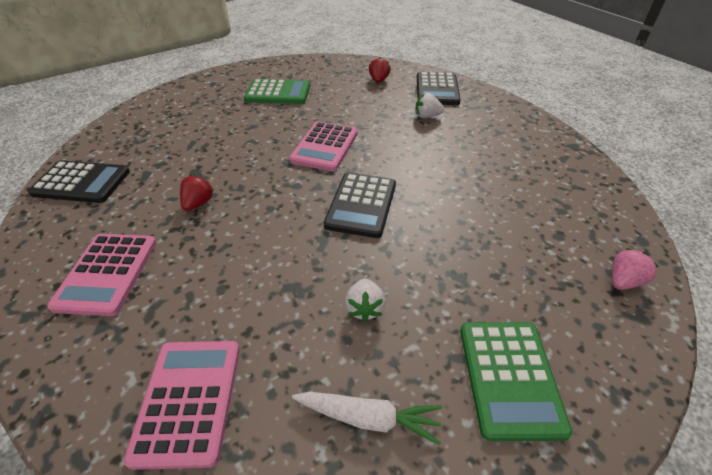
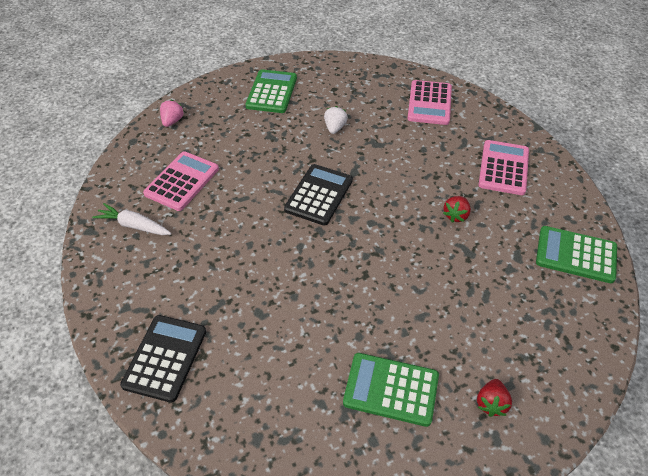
camera: 170 degrees left, 5 degrees up
black calculator [28,160,130,203] -> green calculator [536,226,617,283]
pink calculator [289,121,358,171] -> pink calculator moved to [143,151,219,211]
white carrot [292,392,442,445] -> white carrot moved to [92,203,172,235]
red strawberry [369,57,391,83] -> red strawberry moved to [477,379,512,417]
white strawberry [416,93,444,118] -> none
pink strawberry [612,248,659,290] -> pink strawberry turned 135 degrees clockwise [160,100,184,127]

